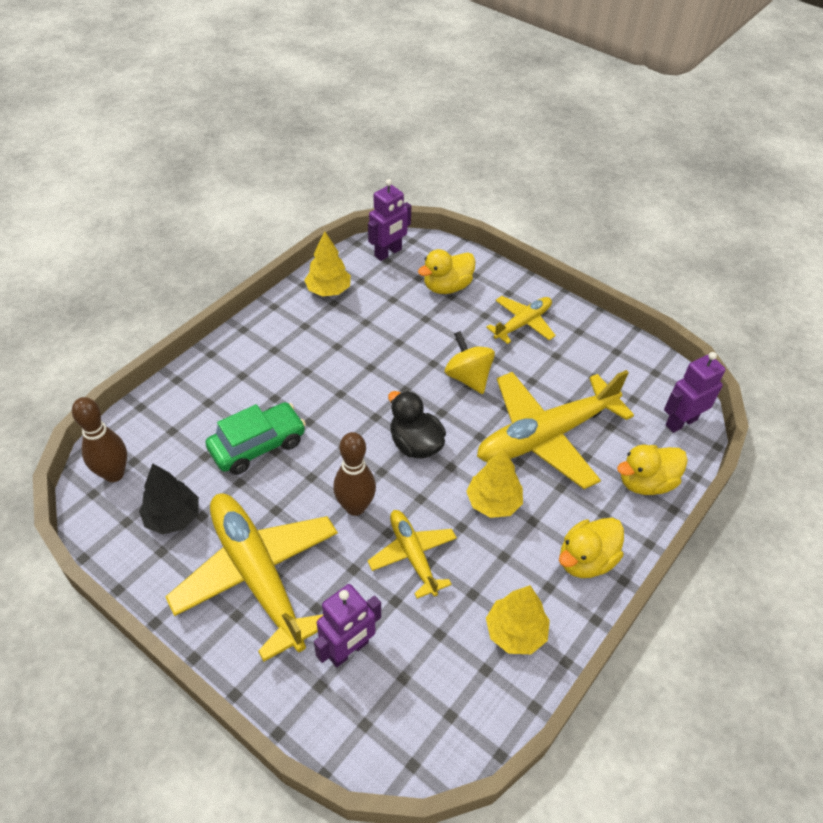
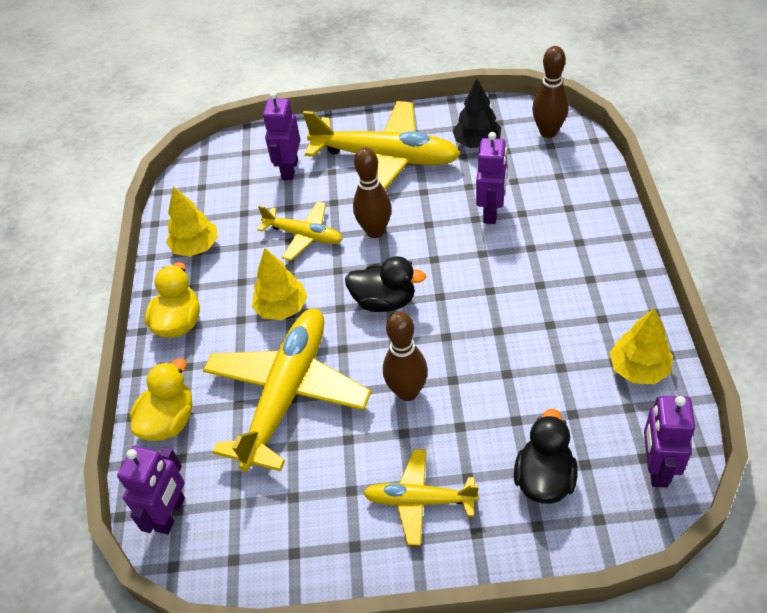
camera: 145 degrees right, 0 degrees up
green car [205,402,306,475] -> purple robot [476,132,507,224]
yellow duck [418,249,476,294] -> black duck [514,409,578,504]
yellow spinning top [445,331,495,394] -> brown bowling pin [383,311,428,401]
yellow plane [486,296,556,344] -> yellow plane turned 90 degrees clockwise [363,449,479,546]

